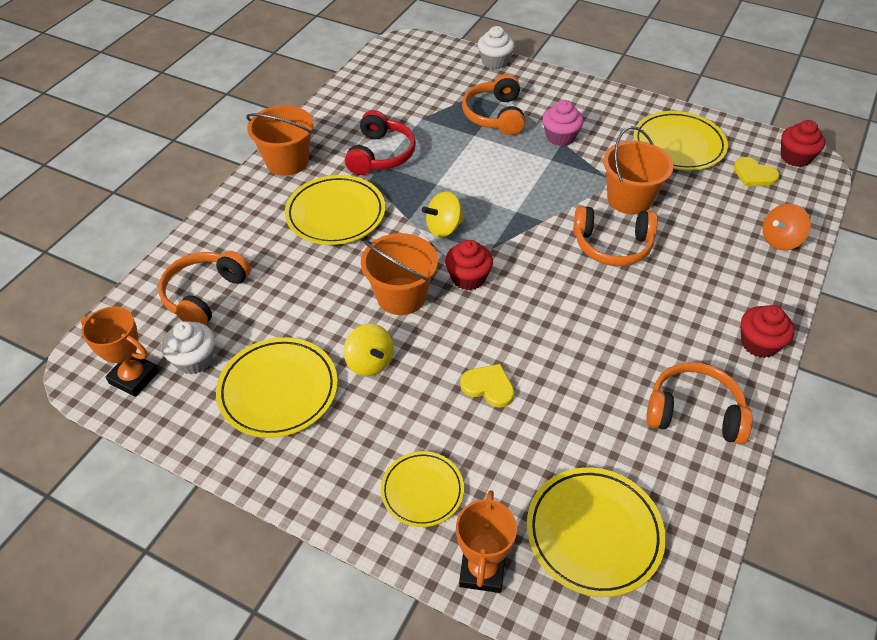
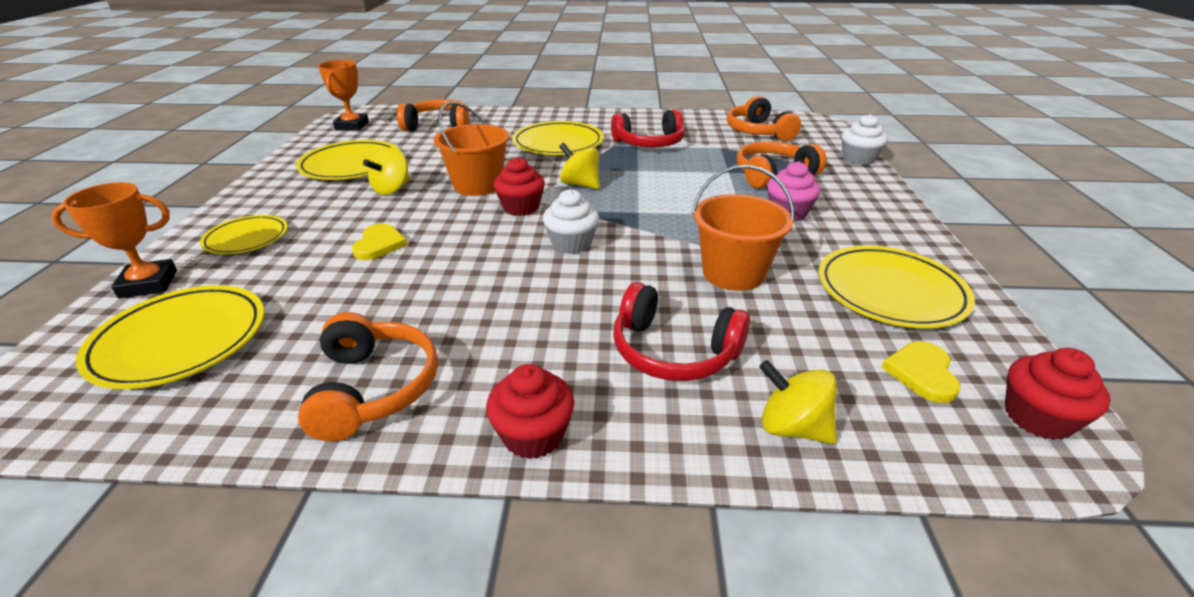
camera: 65 degrees right, 15 degrees down
white cupcake [162,321,215,374] -> white cupcake moved to [543,189,599,254]
orange bucket [246,105,314,176] -> none
orange headphones [573,206,658,266] -> orange headphones moved to [727,96,801,141]
orange spinning top [763,204,811,250] -> yellow spinning top [759,360,837,444]
none -> red headphones [613,282,750,381]

